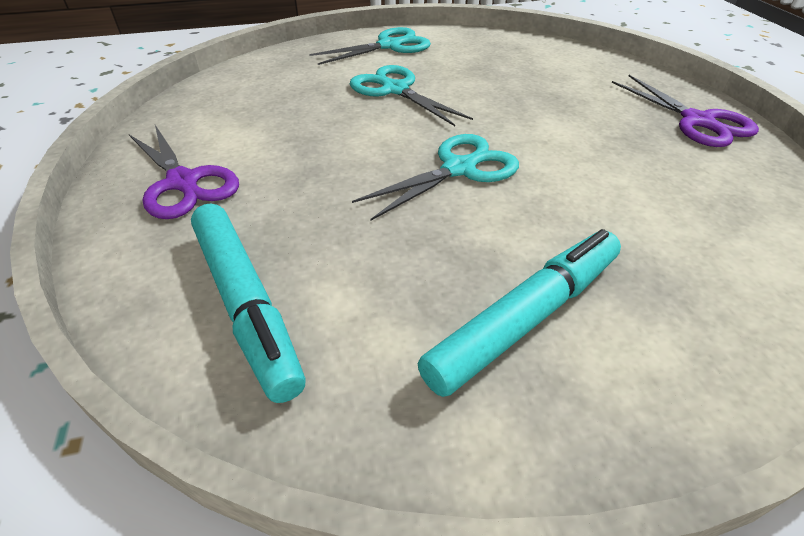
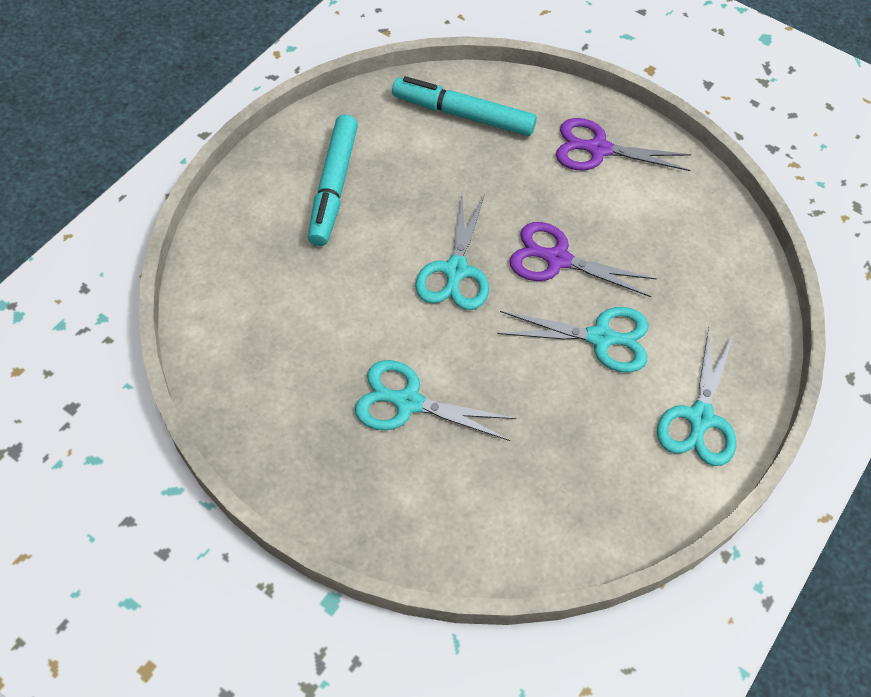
camera: 135 degrees right, 15 degrees up
purple scissors [612,75,759,147] -> purple scissors moved to [509,222,657,297]
none -> turquoise scissors [355,360,516,441]

